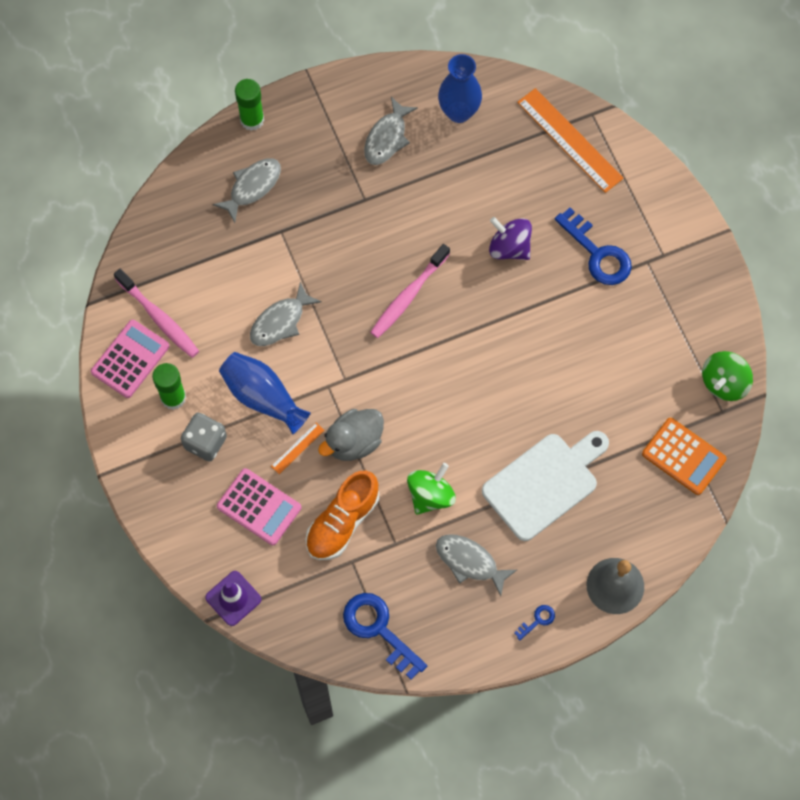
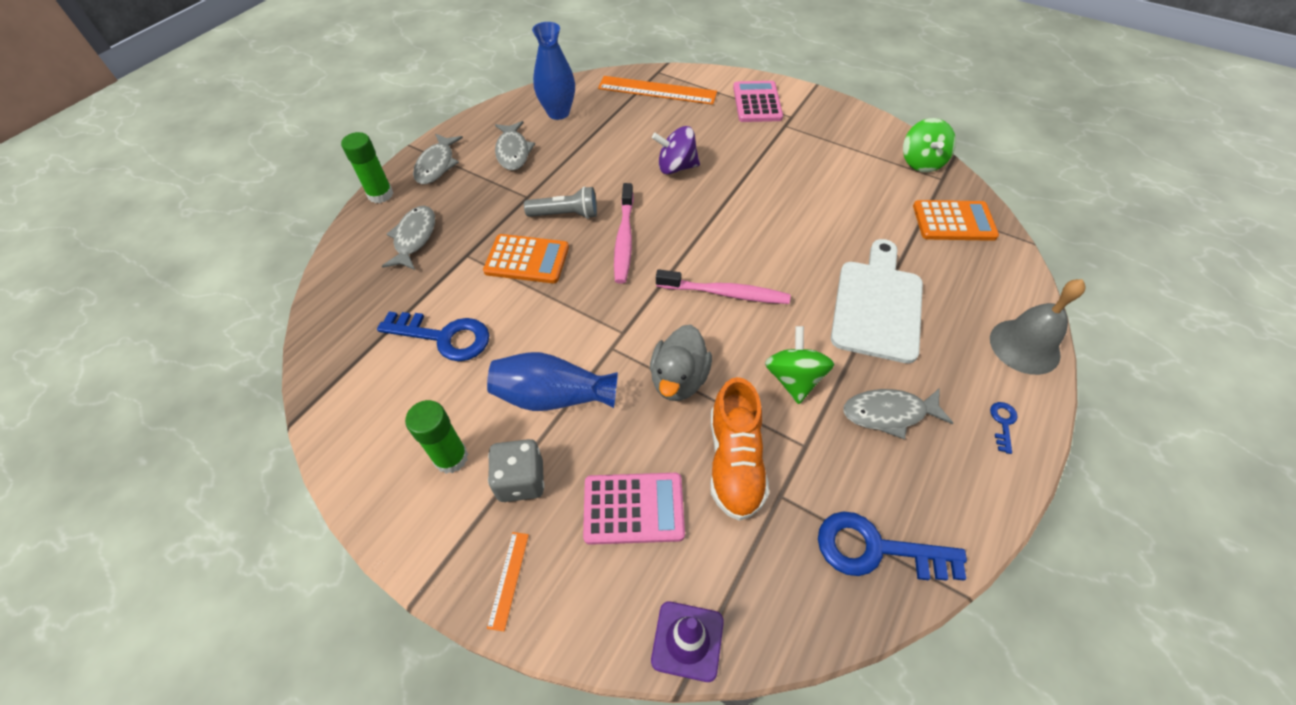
camera: 35 degrees left, 15 degrees down
pink calculator [91,320,169,398] -> pink calculator moved to [733,81,783,122]
pink toothbrush [114,269,199,358] -> pink toothbrush moved to [656,269,791,304]
grey fish [250,282,322,346] -> grey fish moved to [413,133,463,184]
orange ruler [271,423,324,474] -> orange ruler moved to [487,532,529,631]
blue key [555,208,632,285] -> blue key moved to [377,312,489,361]
none -> orange calculator [483,234,569,283]
none -> grey flashlight [524,186,597,219]

